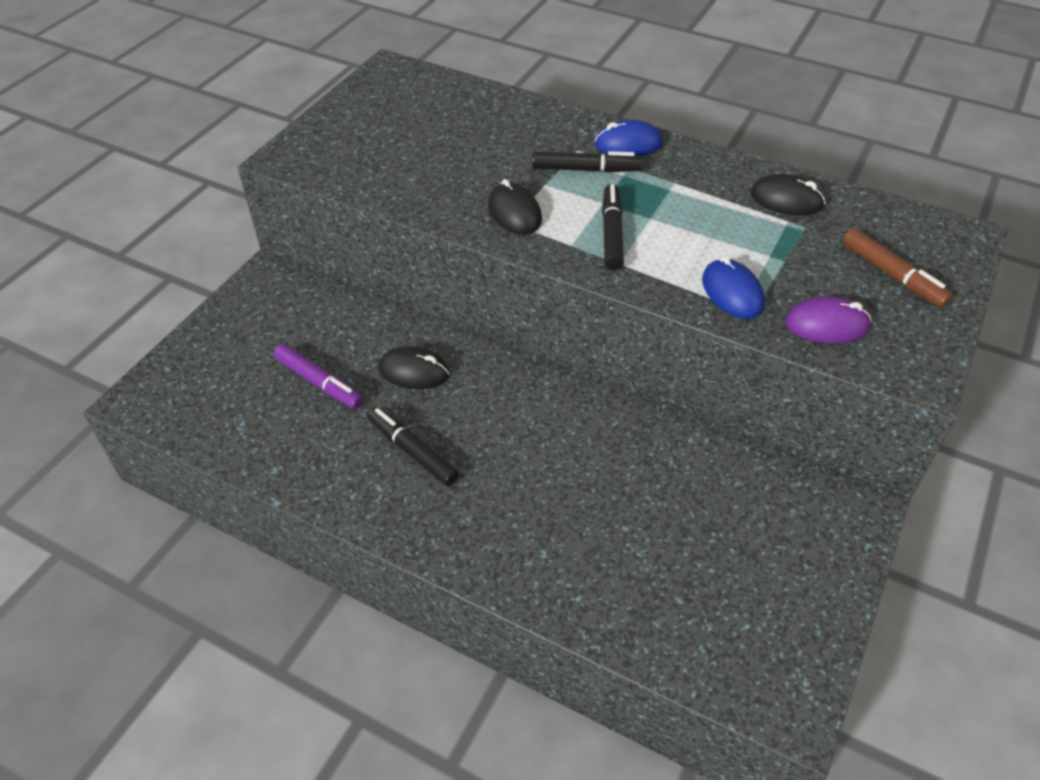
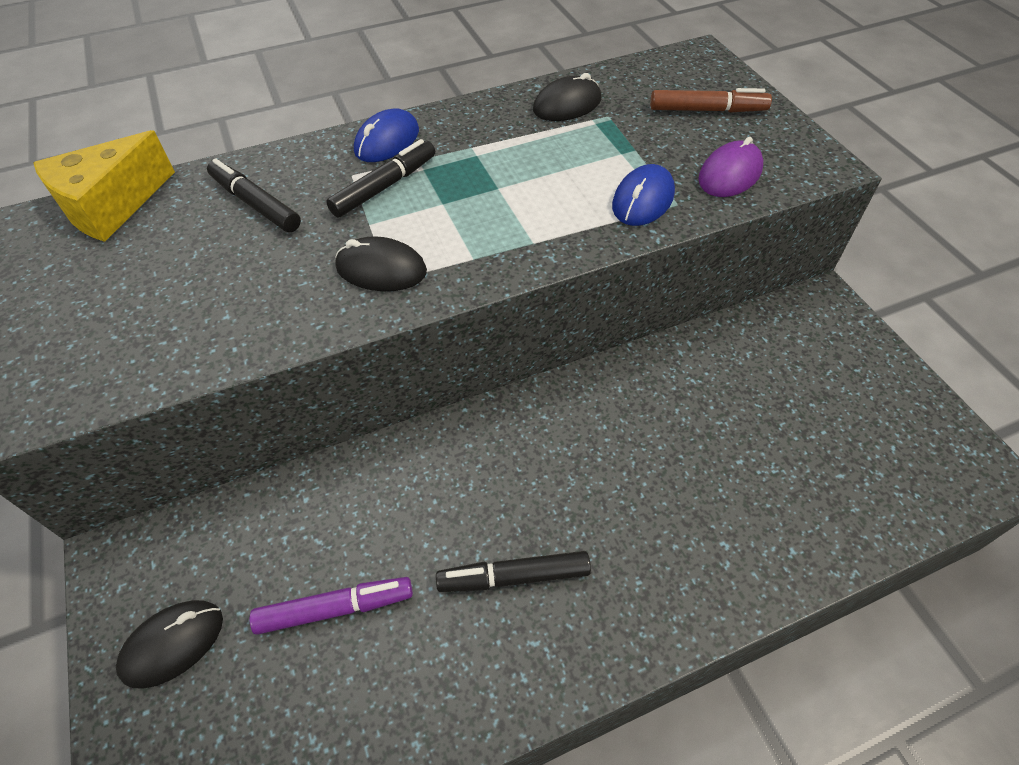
camera: 50 degrees left, 5 degrees up
black mouse [378,346,450,389] -> black mouse moved to [116,600,223,689]
black marker [602,184,624,270] -> black marker moved to [207,158,301,232]
blue mouse [702,256,765,319] -> blue mouse turned 75 degrees counterclockwise [612,164,675,226]
none -> yellow cheese [33,130,175,242]

